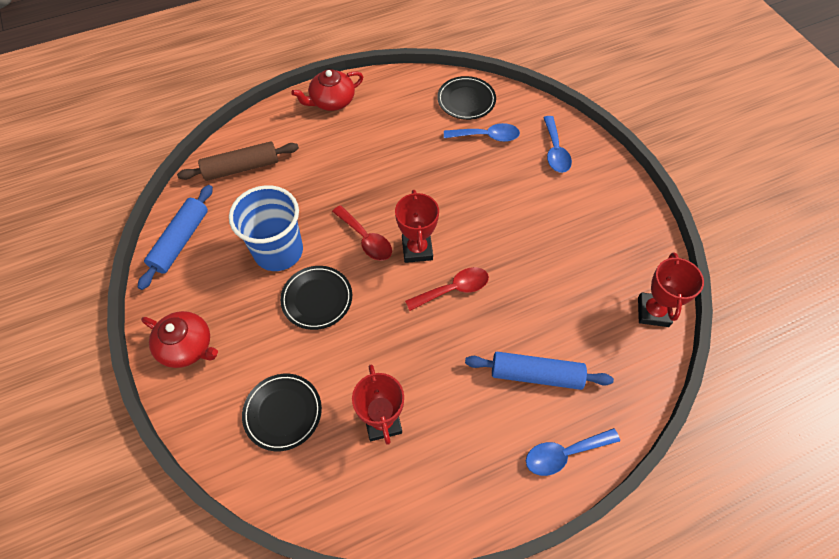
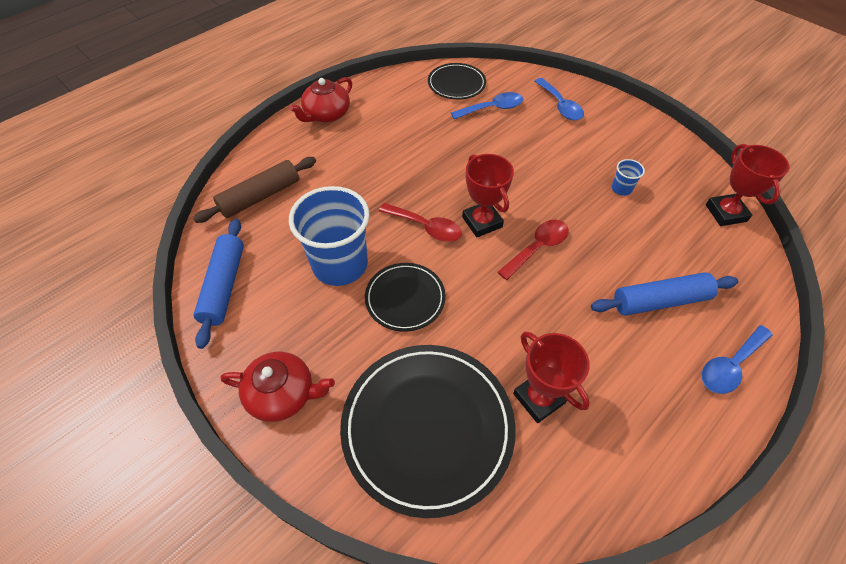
camera: 20 degrees left, 5 degrees down
black plate [242,374,322,451] -> black plate [340,345,516,518], size x1.83
none -> blue cup [612,159,645,196]

